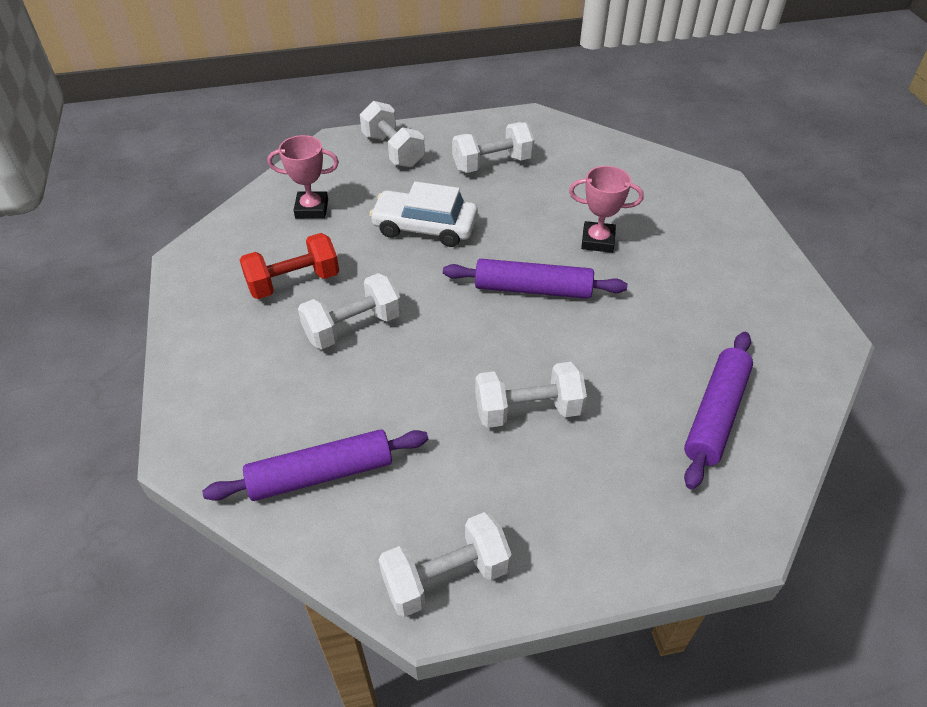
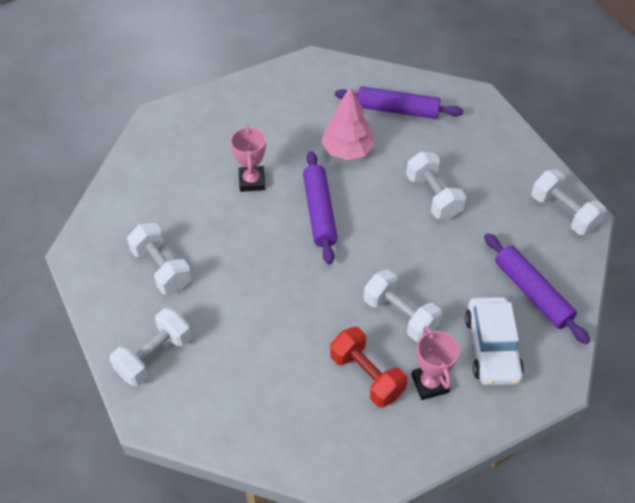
camera: 105 degrees left, 5 degrees up
pink trophy [268,135,339,218] -> pink trophy moved to [411,326,460,400]
white car [369,182,478,247] -> white car moved to [465,297,524,385]
none -> pink tree [321,86,375,160]

